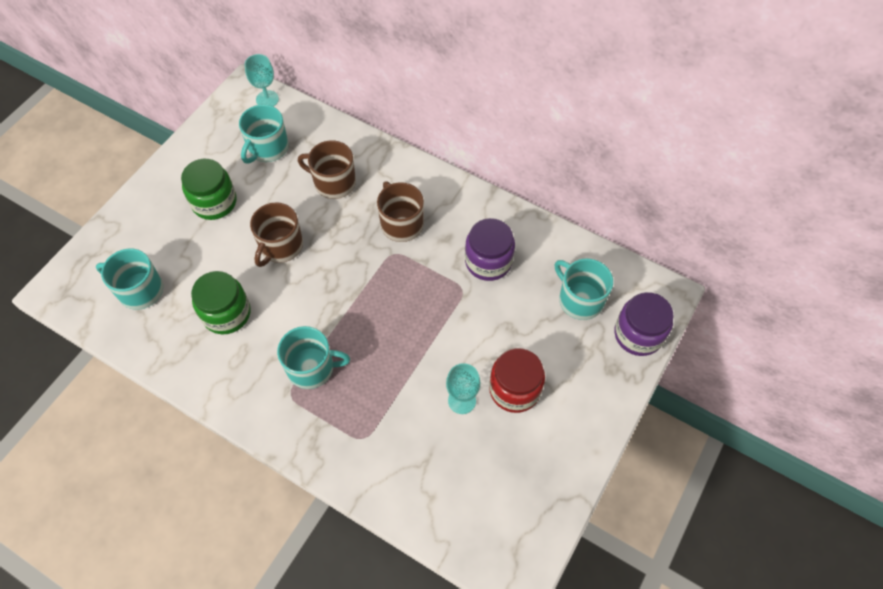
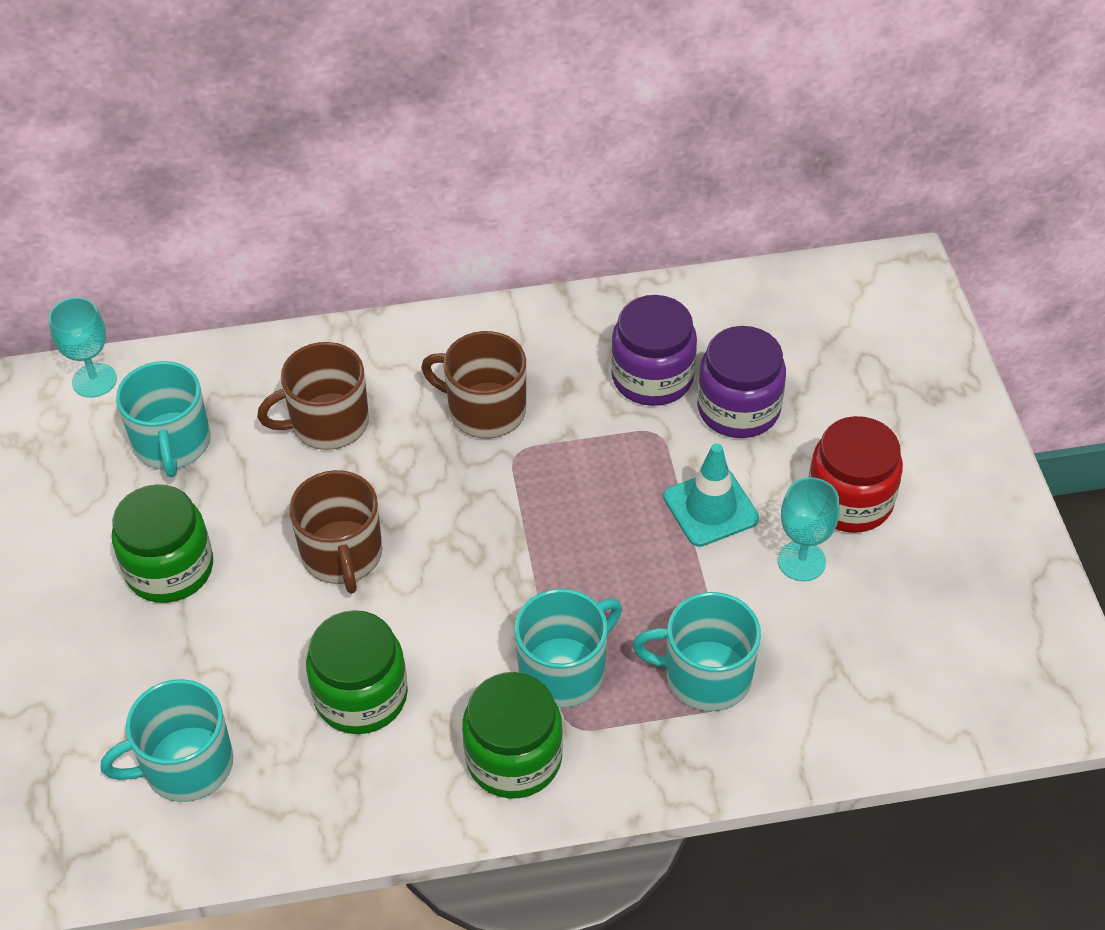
camera: 40 degrees left, 10 degrees down
turquoise mug [555,258,613,320] -> turquoise mug moved to [632,592,761,711]
purple jar [614,292,674,356] -> purple jar moved to [697,326,786,438]
none -> green jar [462,672,563,798]
none -> turquoise traffic cone [664,443,759,547]

